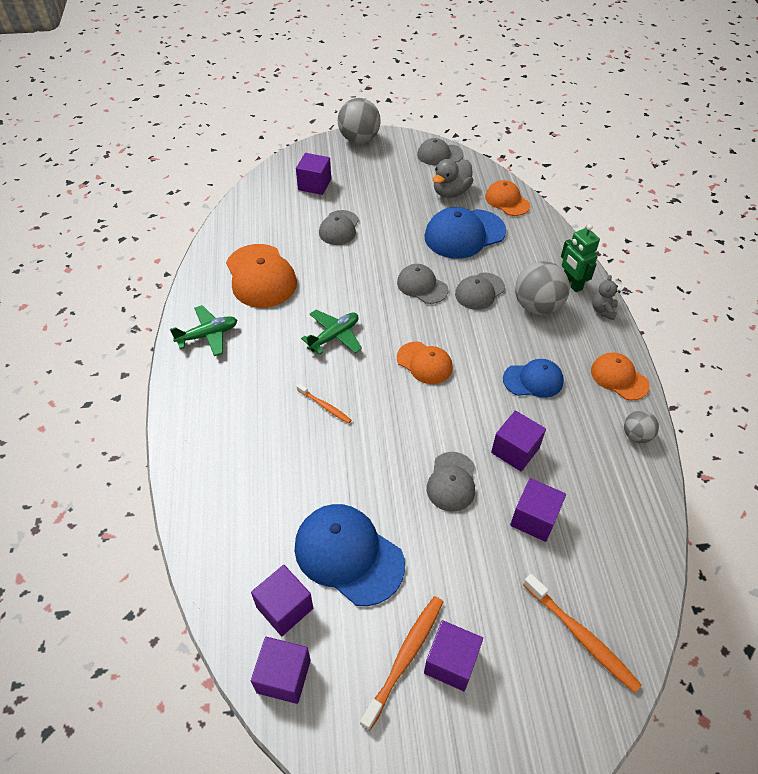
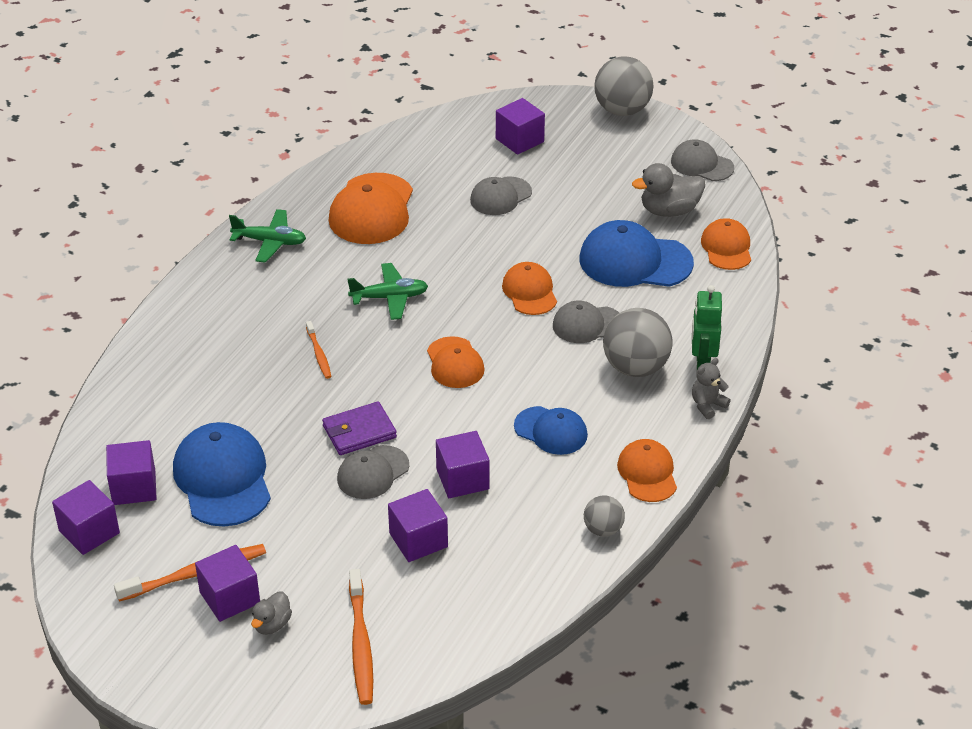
camera: 35 degrees right, 10 degrees down
grey cap [397,264,448,304] -> orange cap [502,262,557,315]
none -> grey duck [251,592,292,635]
none -> purple wallet [322,402,397,455]

